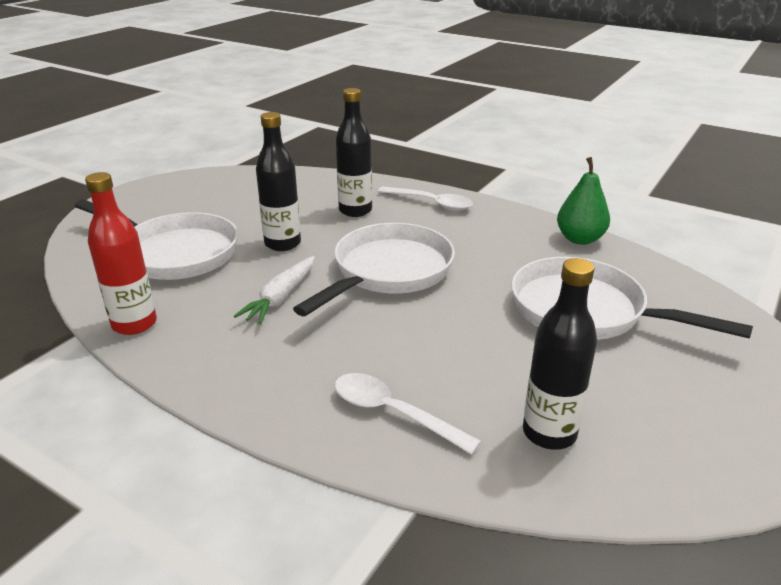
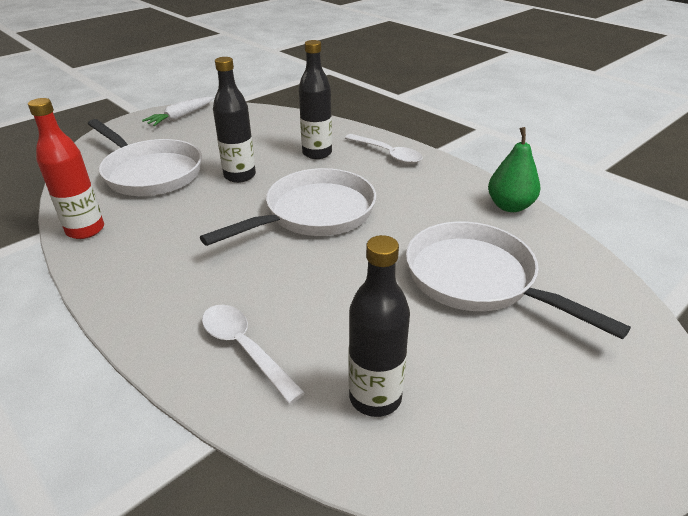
camera: 15 degrees right, 5 degrees up
white carrot [234,256,315,324] -> white carrot moved to [142,97,214,126]

